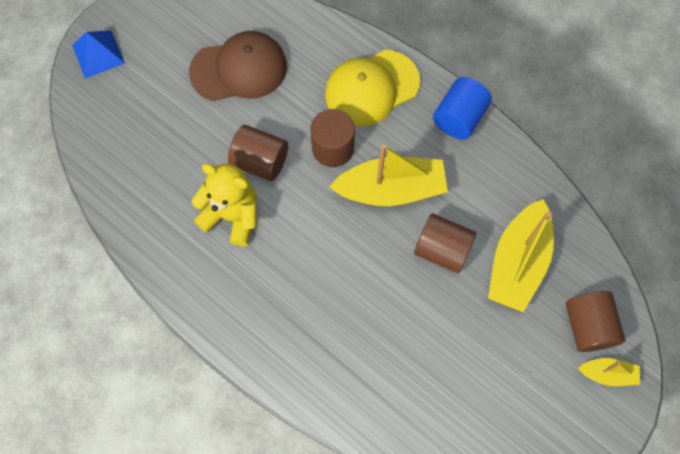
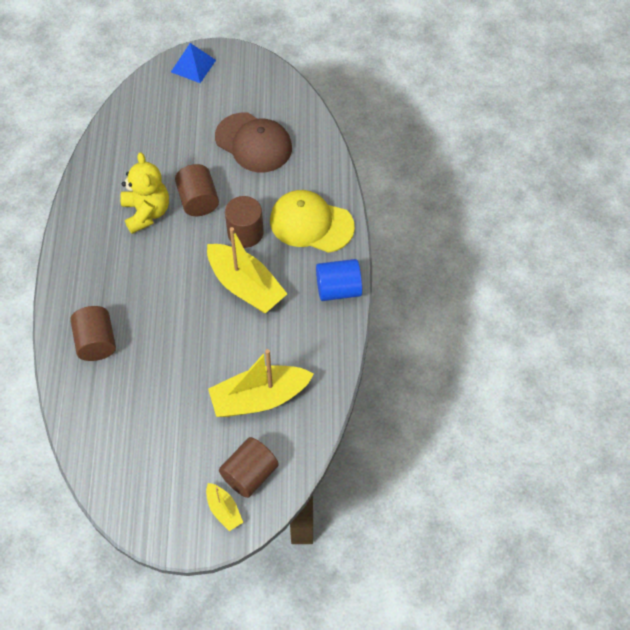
camera: 50 degrees right, 10 degrees down
brown cylinder [414,214,477,273] -> brown cylinder moved to [70,306,116,361]

